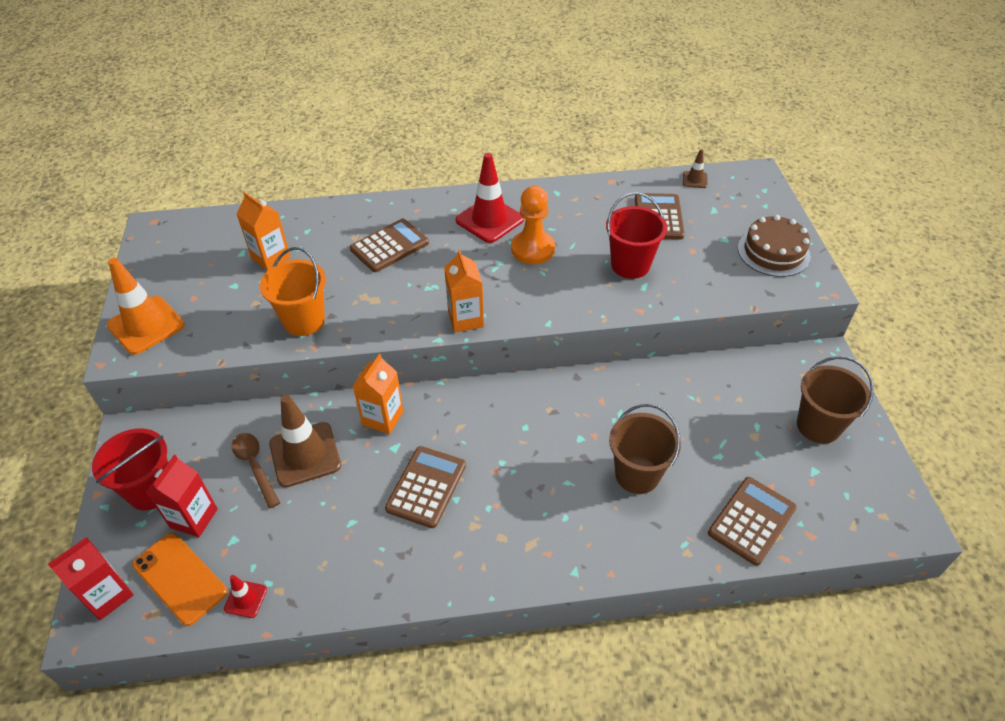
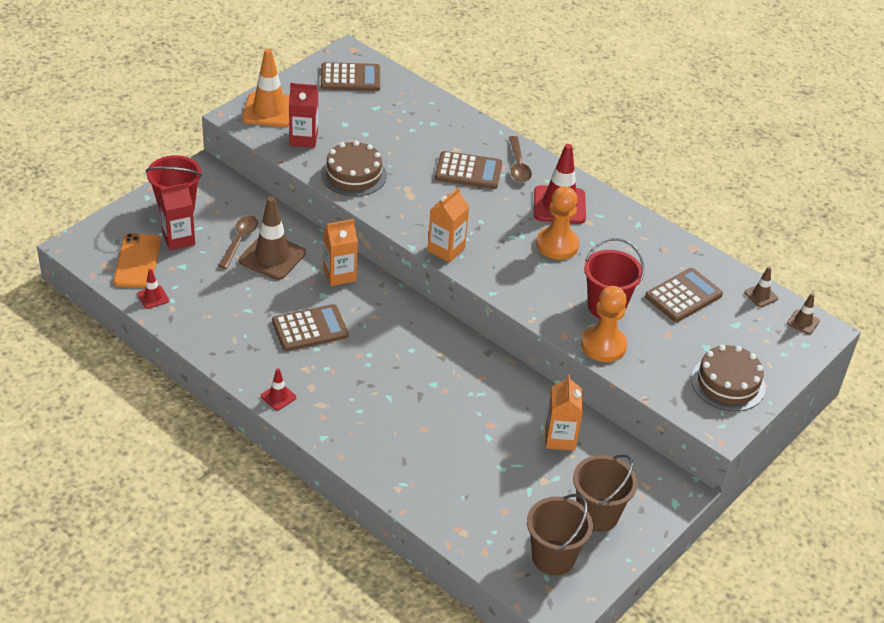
camera: 45 degrees right, 5 degrees down
red carton [48,538,134,620] -> red carton moved to [289,83,318,148]
orange carton [236,192,291,271] -> orange carton moved to [545,375,583,451]
orange bucket [260,247,326,336] -> brown cake [321,141,387,196]
brown bucket [609,404,681,494] -> brown bucket moved to [527,494,593,576]
brown calculator [708,477,797,566] -> brown calculator moved to [321,62,380,91]
none -> red traffic cone [261,368,296,410]
none -> brown spoon [509,136,532,182]
none -> orange pawn [581,286,628,362]
none -> brown traffic cone [787,293,820,335]

